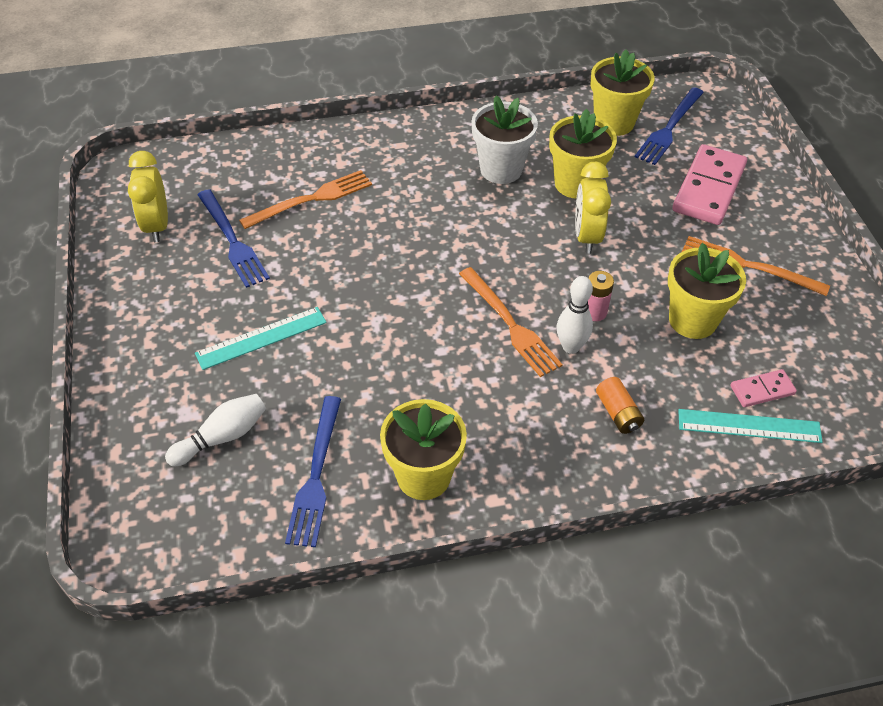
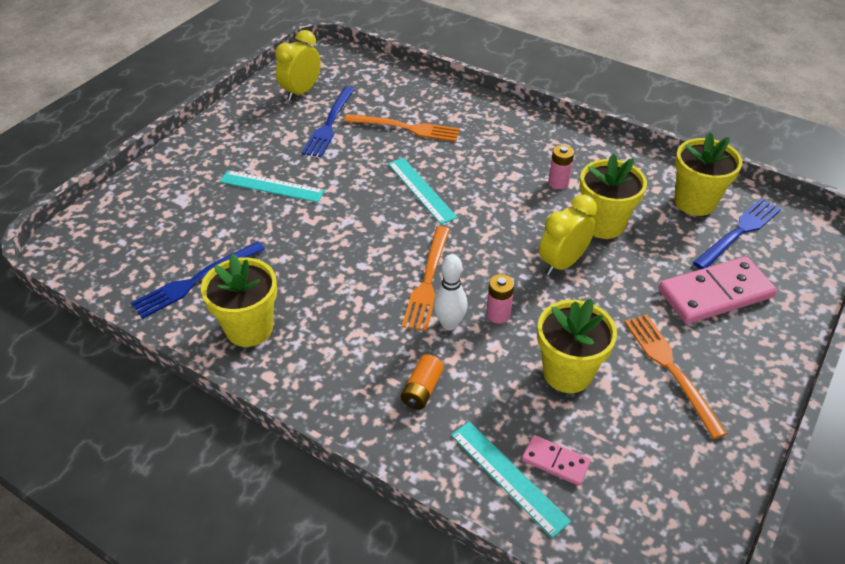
camera: 45 degrees right, 5 degrees down
white bowling pin [165,394,266,466] -> none
white flower pot [471,95,538,184] -> pink battery [548,145,574,189]
blue fork [635,87,704,165] -> blue fork turned 150 degrees clockwise [693,198,781,269]
none -> turquoise ruler [388,158,458,225]

